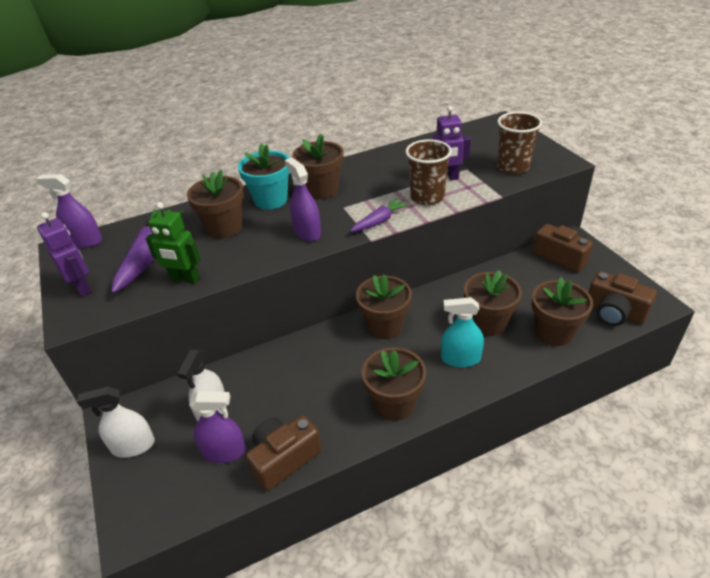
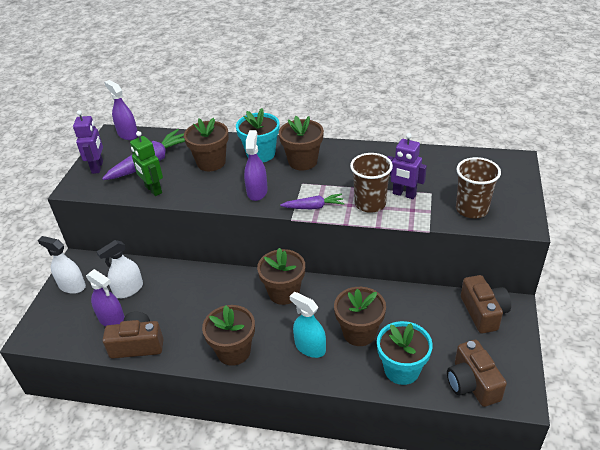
camera: 35 degrees right, 0 degrees up
brown flower pot [532,277,593,346] -> turquoise flower pot [377,321,433,385]

